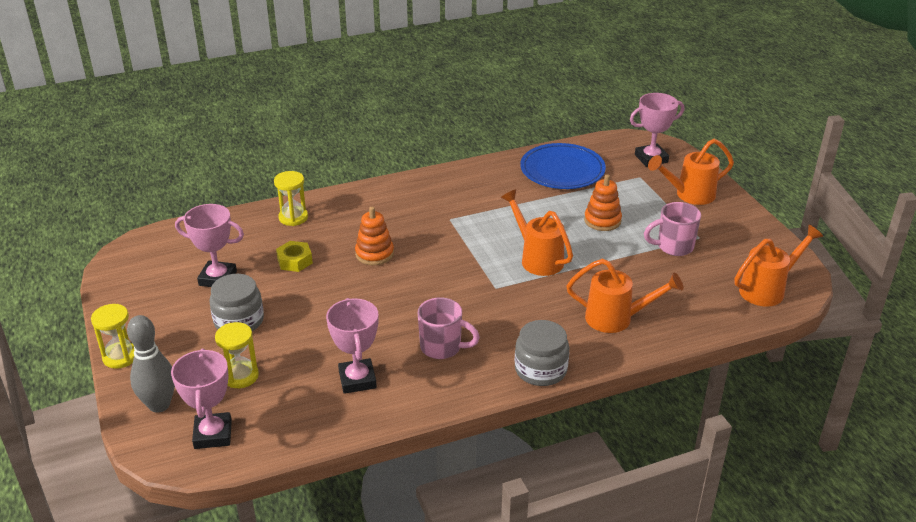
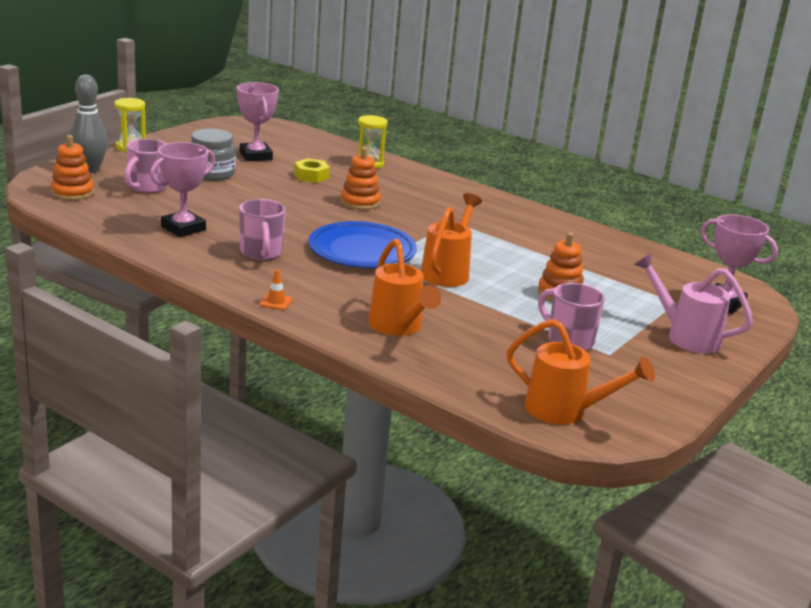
camera: 55 degrees right, 10 degrees down
pink trophy [171,348,232,449] -> orange stacking toy [51,135,94,200]
yellow hourglass [215,322,259,388] -> pink mug [124,139,167,193]
grey jar [515,320,569,386] -> orange traffic cone [260,269,293,310]
blue plate [520,143,606,189] -> blue plate moved to [309,221,417,268]
orange watering can [648,139,734,205] -> pink watering can [634,253,753,353]

